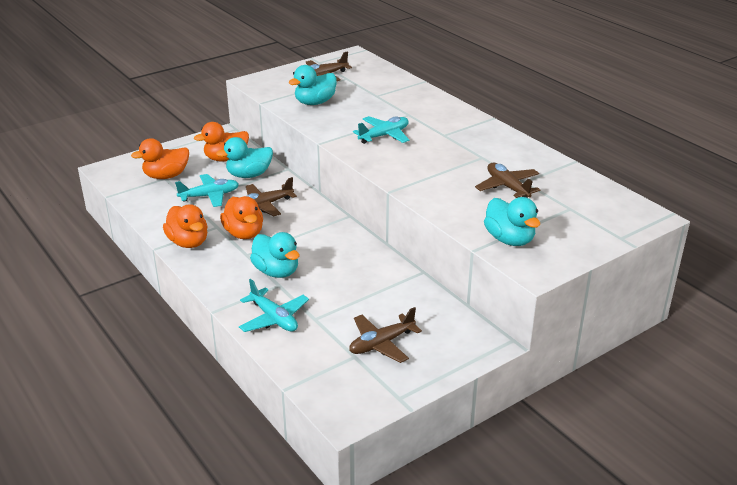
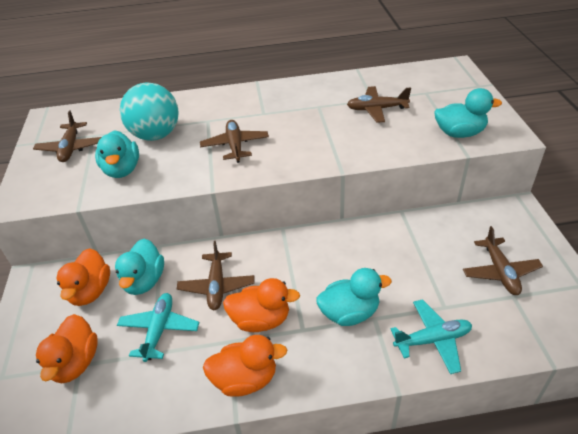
camera: 60 degrees left, 10 degrees up
turquoise plane [353,116,409,144] -> brown plane [200,120,269,163]
none -> turquoise ball [120,83,179,141]

